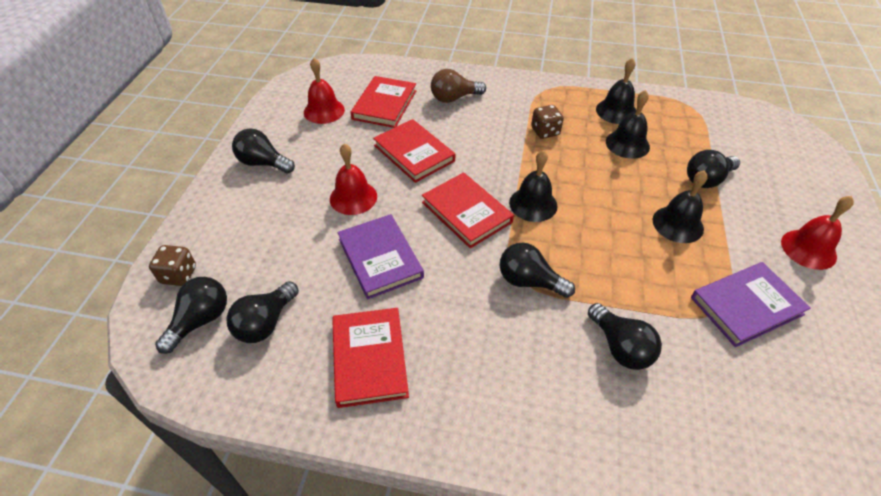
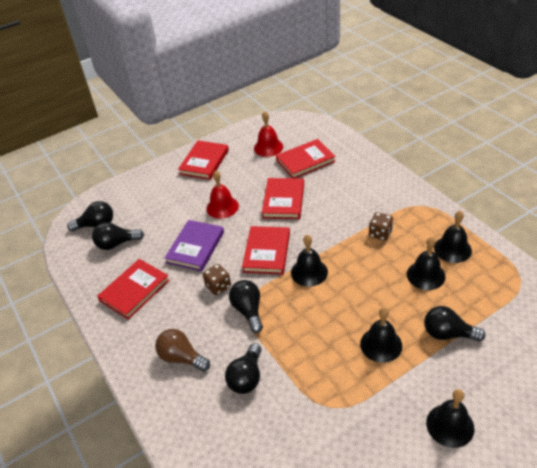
camera: 50 degrees right, 5 degrees down
brown dice [149,245,196,286] -> brown dice moved to [203,264,231,295]
black light bulb [232,128,295,173] -> red book [178,141,229,180]
brown light bulb [431,69,486,103] -> brown light bulb moved to [155,329,210,372]
purple book [691,262,811,347] -> none
red bell [781,196,854,270] -> black bell [426,389,474,448]

